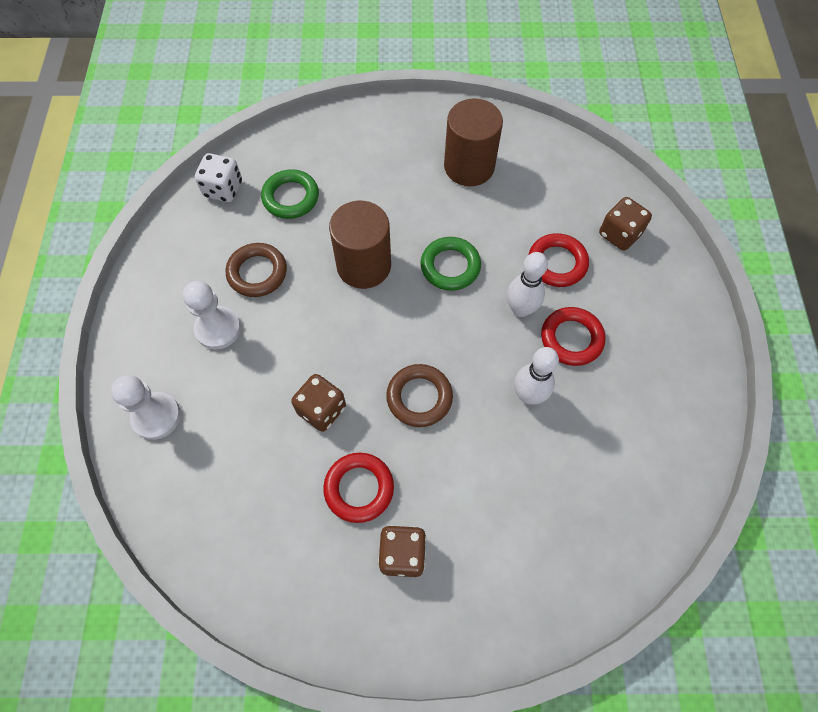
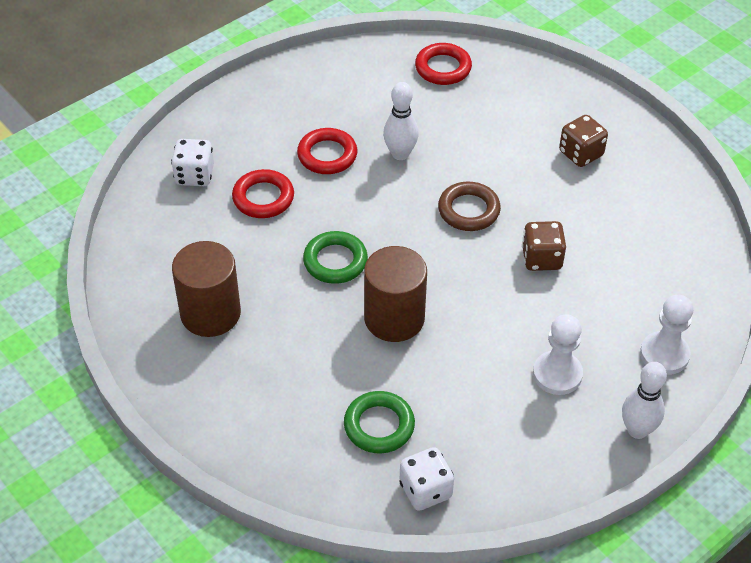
camera: 130 degrees left, 15 degrees down
brown ring [226,243,287,297] -> none
red ring [323,453,394,523] -> red ring moved to [415,43,472,85]
white bowling pin [507,252,548,317] -> white bowling pin moved to [622,362,667,439]
brown dice [599,197,652,251] -> white dice [171,139,214,186]

